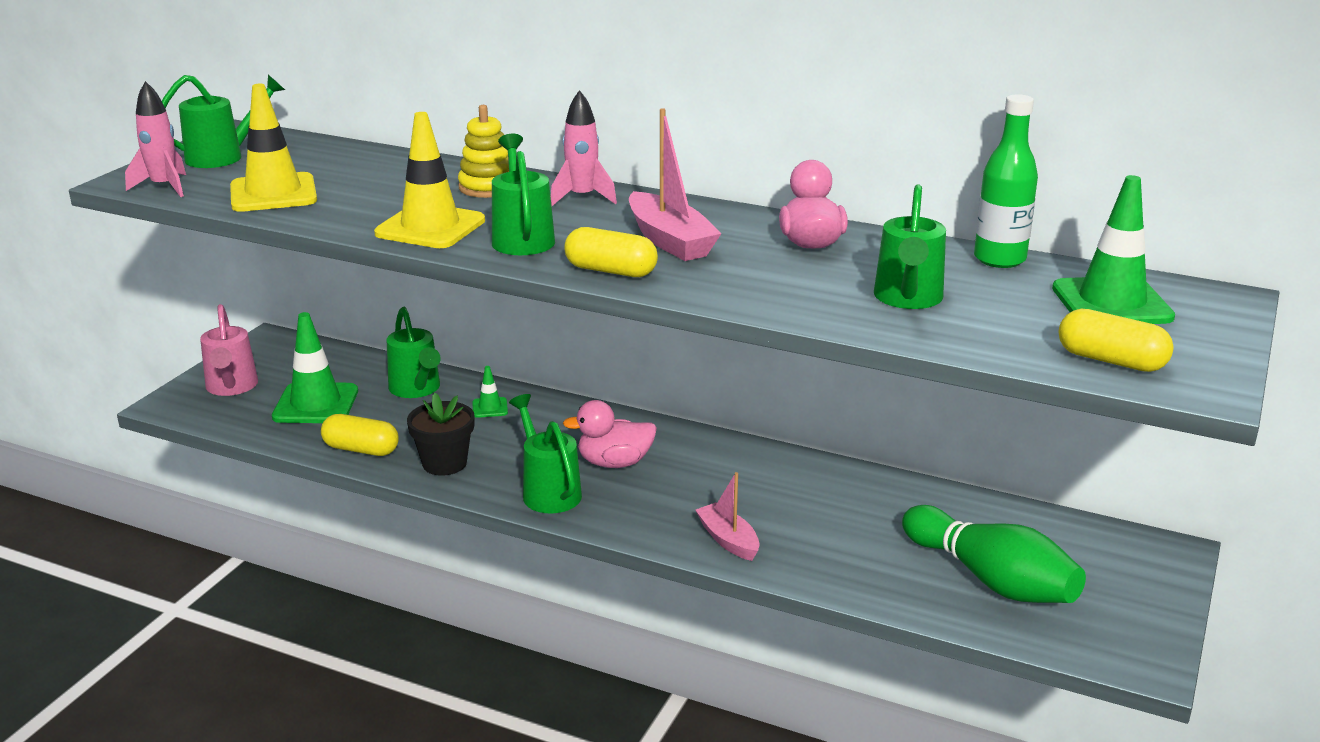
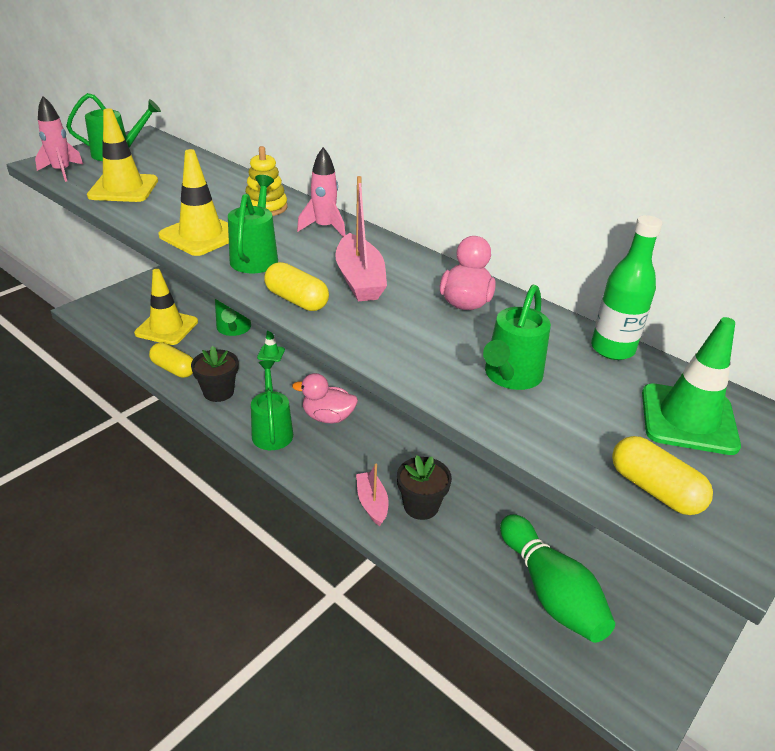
camera: 15 degrees right, 10 degrees up
pink watering can [200,304,258,396] -> none
green traffic cone [272,312,358,423] -> yellow traffic cone [134,269,198,345]
none -> black flower pot [397,455,452,520]

